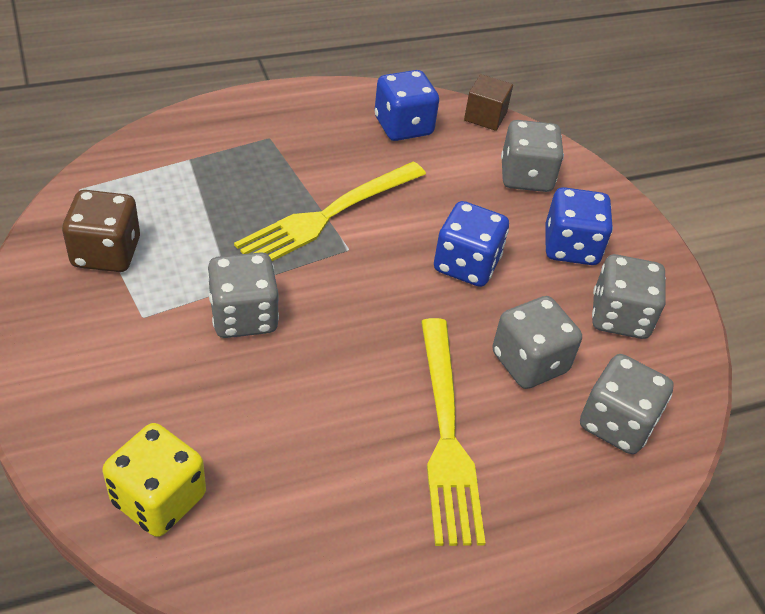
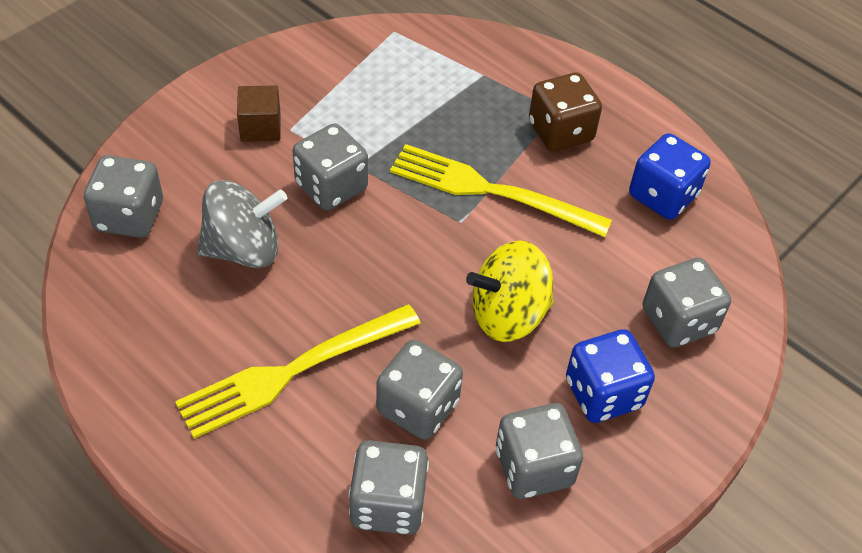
camera: 65 degrees right, 5 degrees up
brown dice [62,190,140,272] -> brown dice moved to [529,72,602,152]
yellow dice [103,423,206,537] -> grey dice [84,155,163,238]
blue dice [434,201,509,287] -> yellow spinning top [466,240,554,342]
brown cube [464,74,513,131] -> brown cube moved to [237,85,281,142]
none -> grey spinning top [197,180,287,268]

